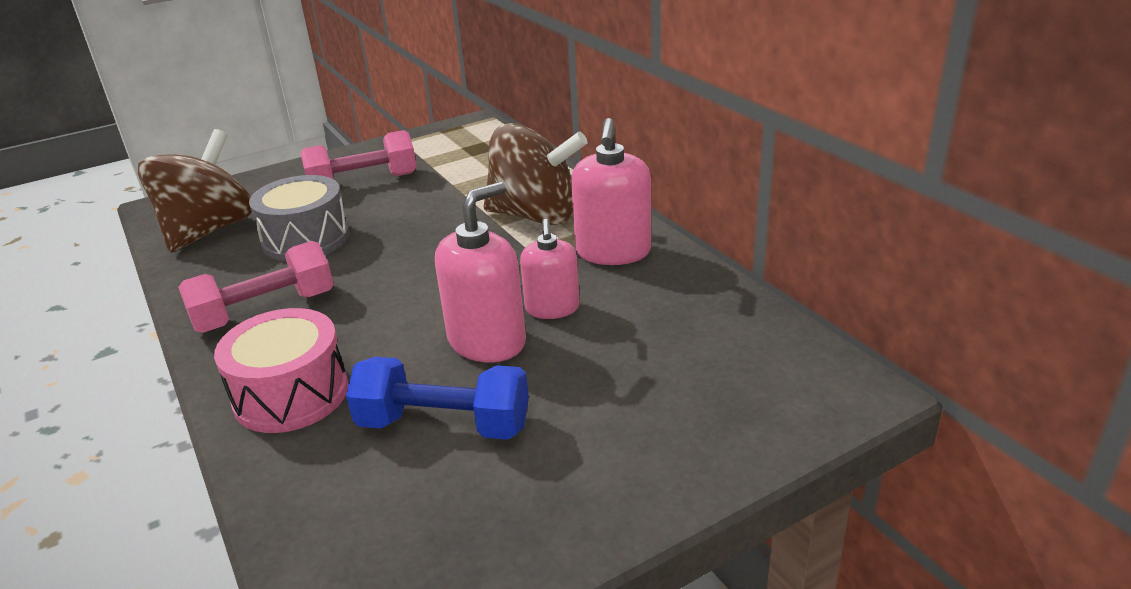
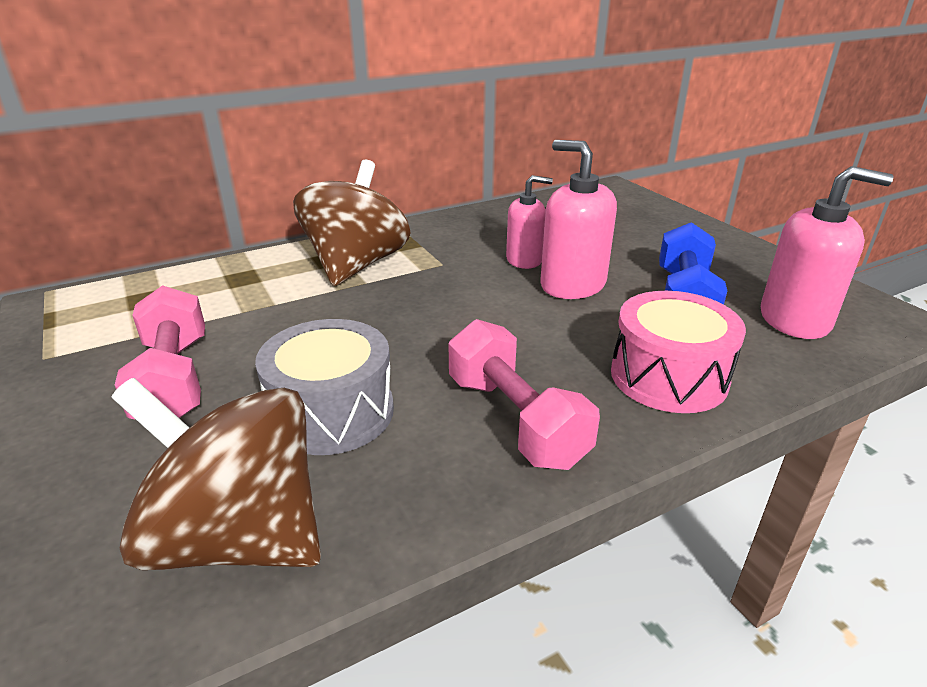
camera: 90 degrees left, 0 degrees up
pink soap dispenser [571,118,651,265] -> pink soap dispenser moved to [761,166,894,339]

